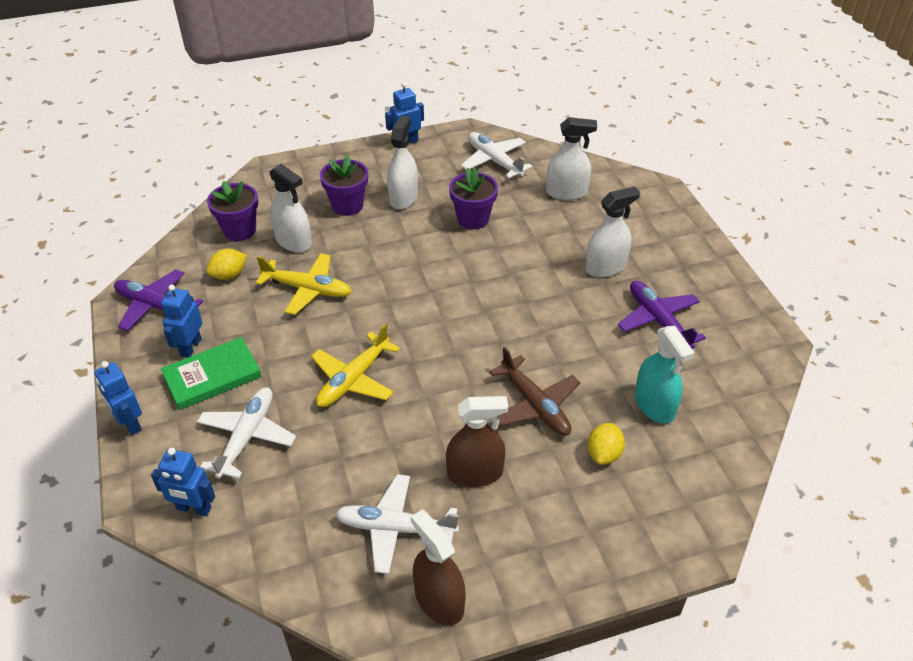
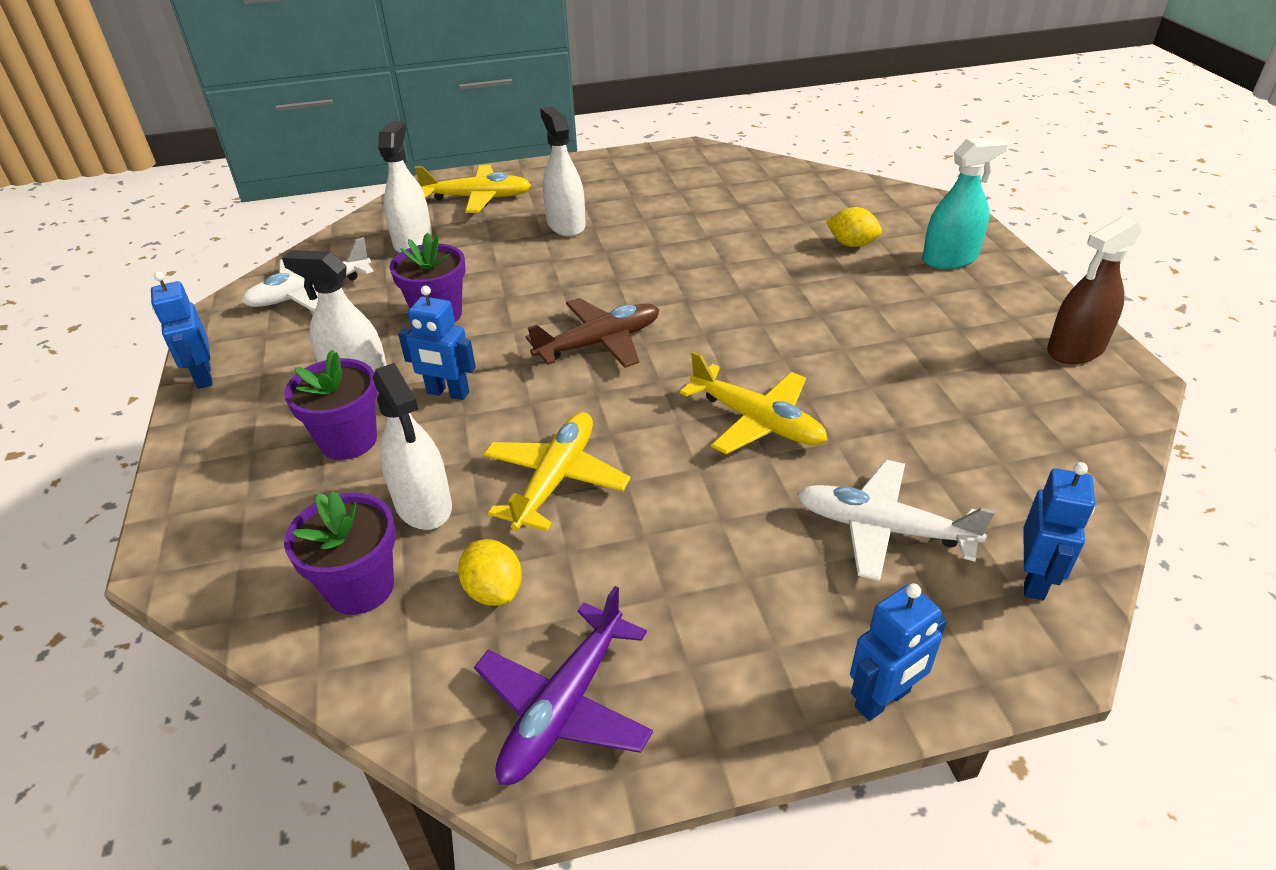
camera: 85 degrees left, 5 degrees down
blue robot [161,285,203,358] -> blue robot moved to [398,286,476,400]
green book [161,337,262,410] -> none
white spray bottle [269,164,312,252] -> white spray bottle turned 105 degrees clockwise [373,363,452,530]
white plane [335,474,459,574] -> none
brown spray bottle [446,396,508,487] -> none
brown plane [489,347,580,436] -> brown plane moved to [526,298,659,368]
purple plane [618,281,706,349] -> none
turquoise spray bottle [635,326,695,424] -> turquoise spray bottle moved to [922,137,1009,269]
none -> yellow plane [414,165,531,213]

